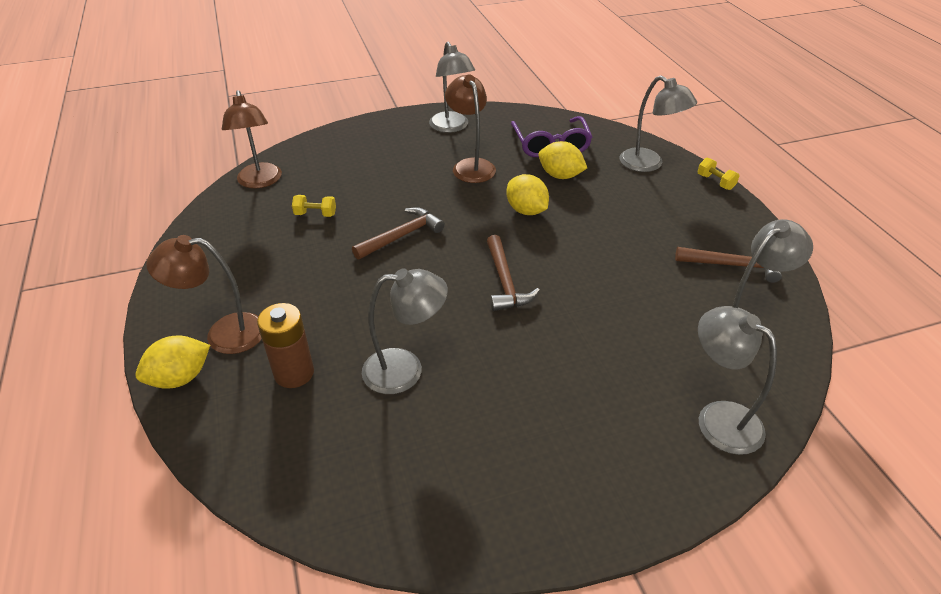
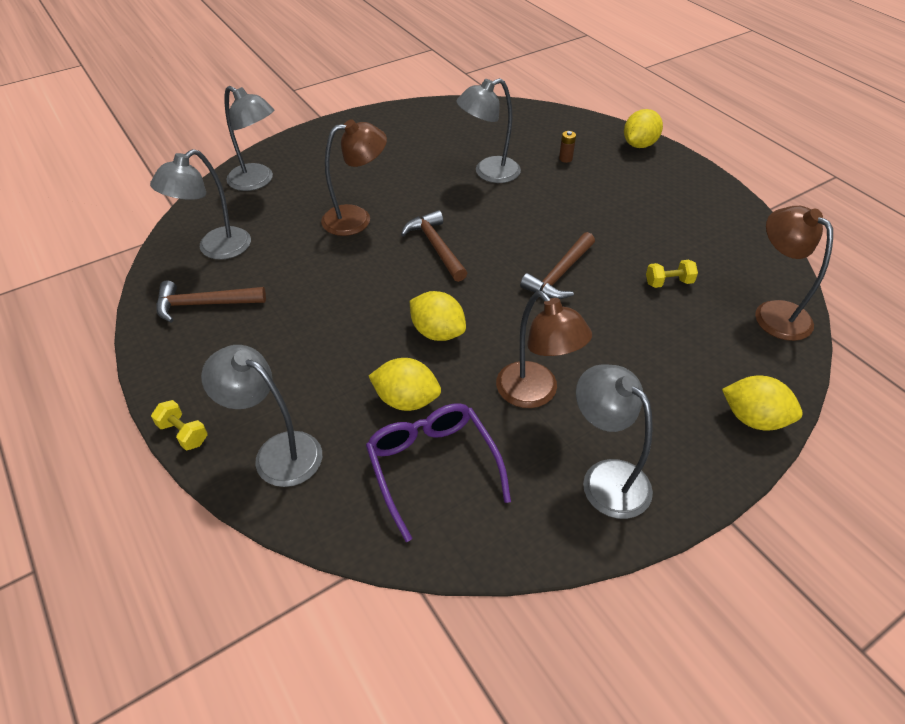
camera: 165 degrees right, 5 degrees up
brown lamp [146,235,262,354] -> brown lamp moved to [321,119,387,236]
brown battery [257,303,314,388] -> brown battery [559,131,576,163], size x0.47
none -> yellow lemon [722,376,803,431]

